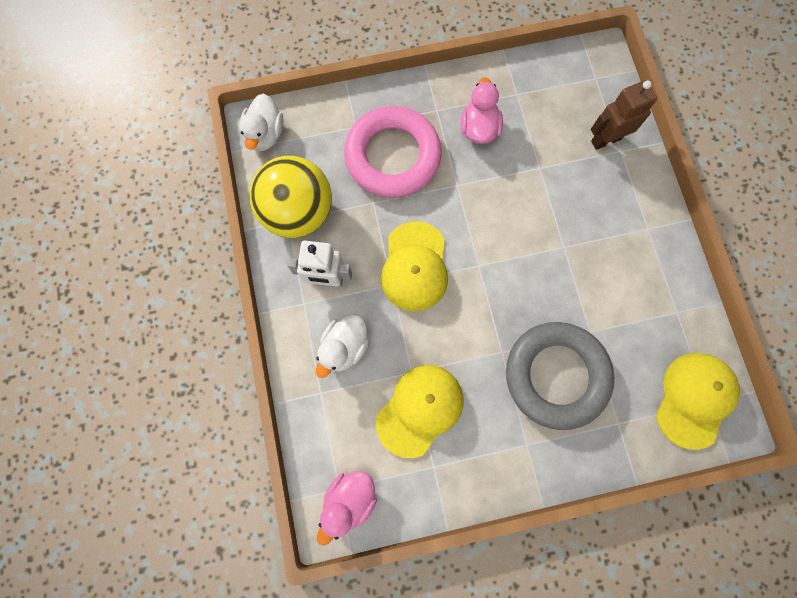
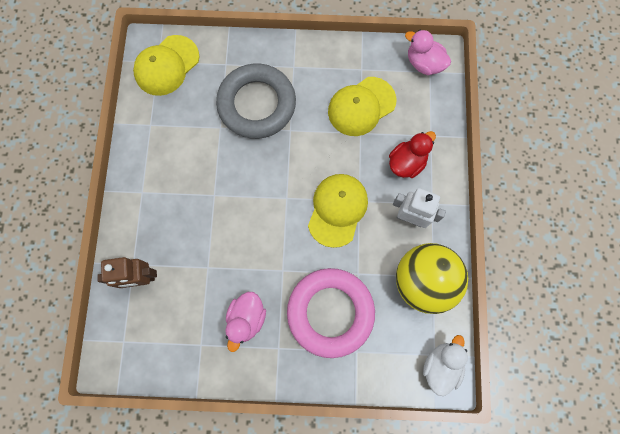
camera: 165 degrees left, 0 degrees up
white duck [316,314,370,378] -> red duck [389,131,436,178]
pink duck [317,471,377,546] -> pink duck turned 105 degrees counterclockwise [405,30,451,75]

